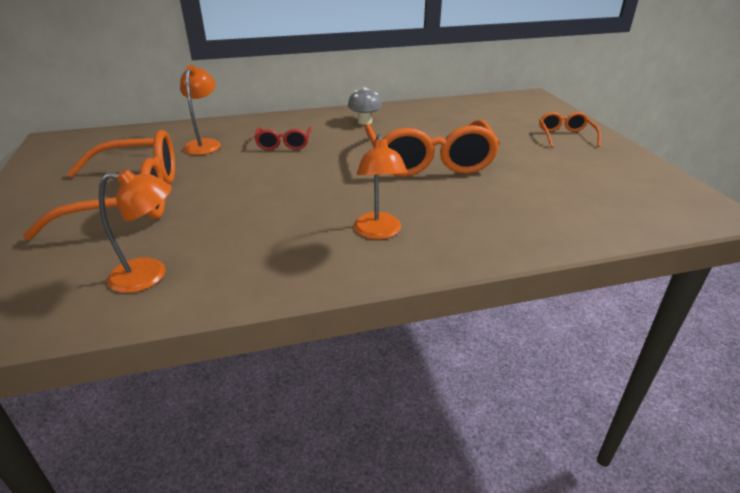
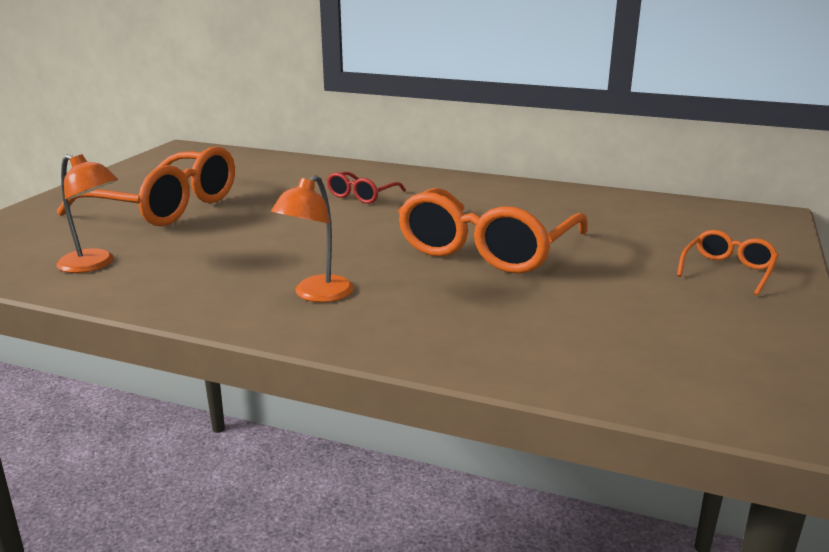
camera: 35 degrees right, 10 degrees down
orange lamp [180,65,221,155] -> none
grey mushroom [348,87,382,125] -> none

